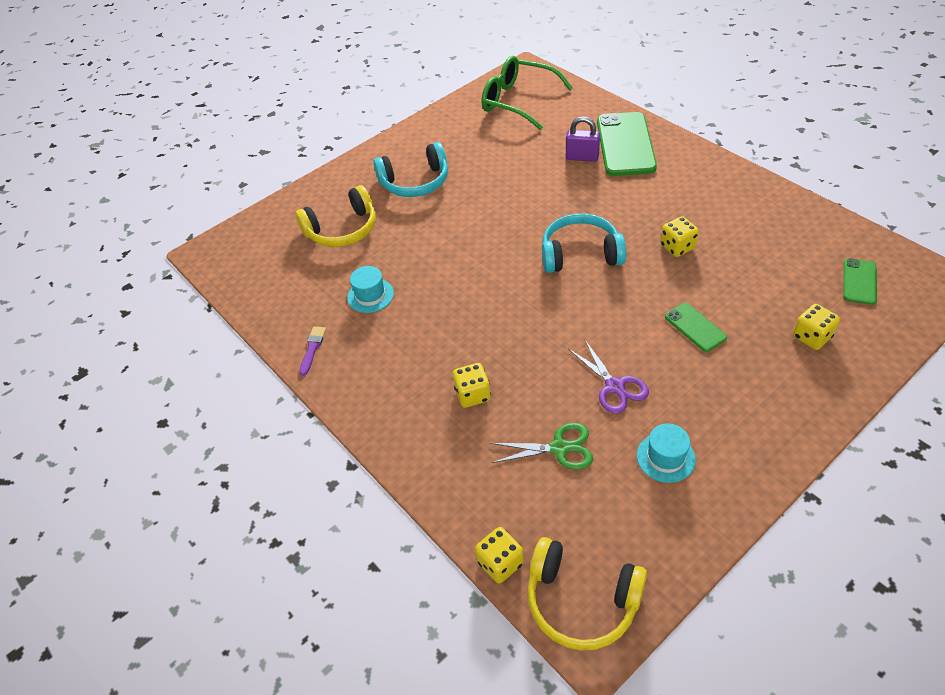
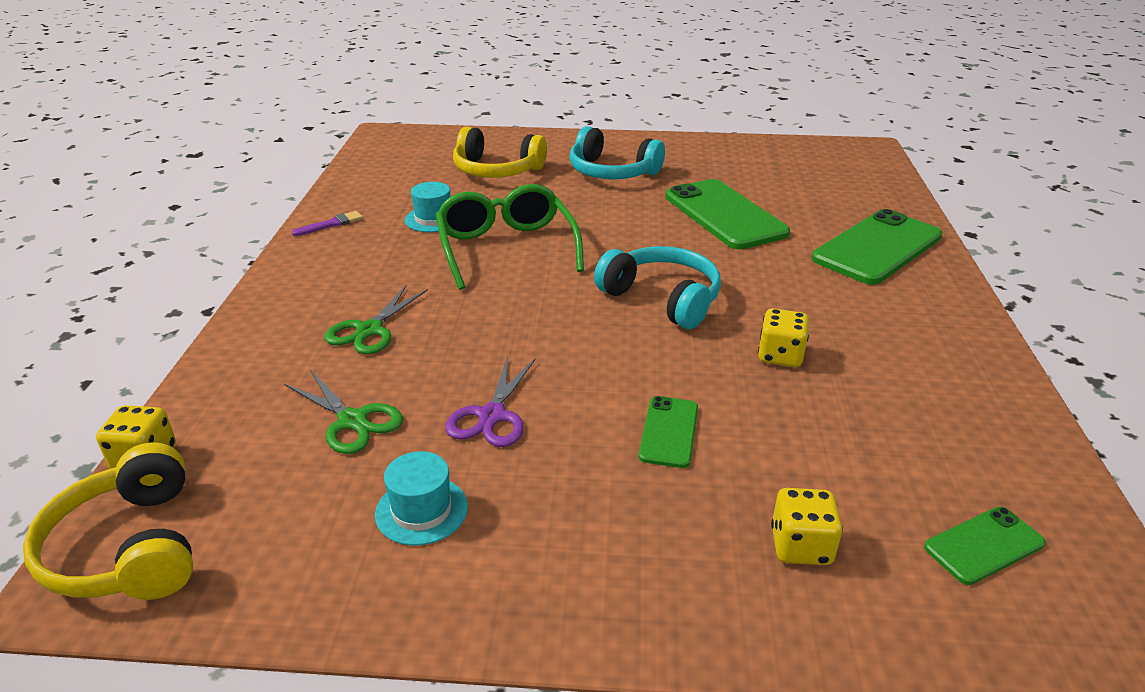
camera: 40 degrees right, 15 degrees down
yellow dice [453,363,491,408] -> green scissors [325,285,428,354]
green glasses [482,56,573,130] -> green glasses moved to [436,184,584,290]
purple padlock [566,117,600,162] -> none
none -> green phone [665,179,790,249]

